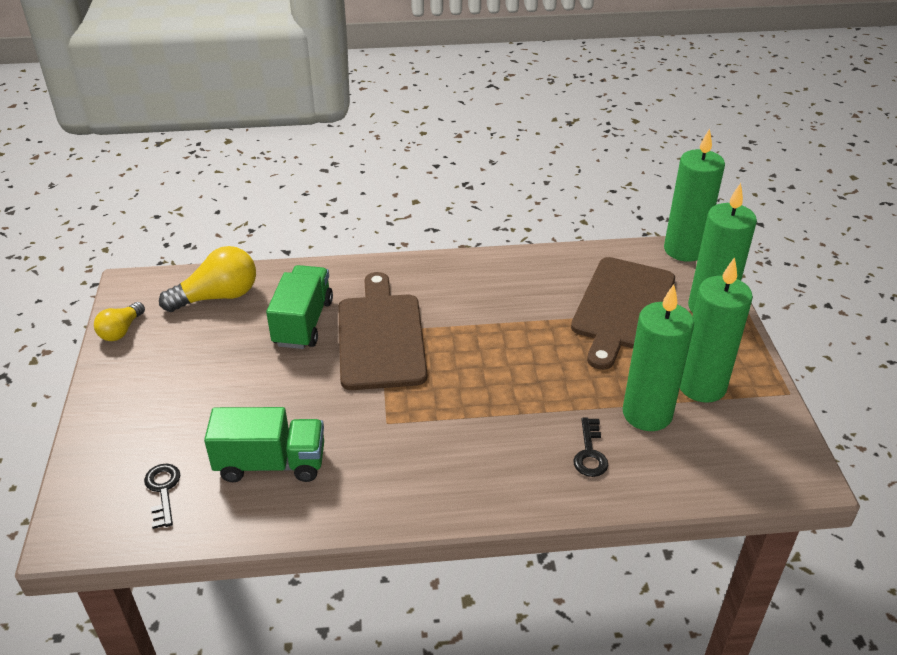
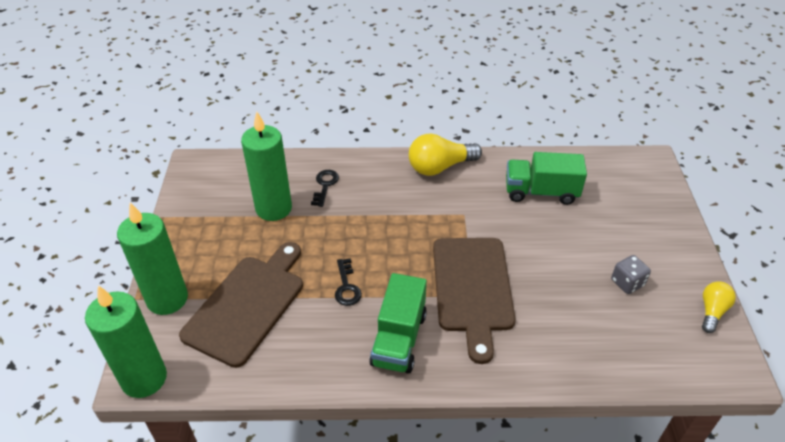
camera: 175 degrees left, 5 degrees up
black key [144,464,180,529] -> black key moved to [335,258,362,306]
yellow light bulb [159,246,256,312] -> yellow light bulb moved to [409,133,482,176]
green truck [266,265,333,349] -> green truck moved to [369,273,427,374]
green candle [680,257,753,403] -> none
none -> grey dice [611,255,651,294]

